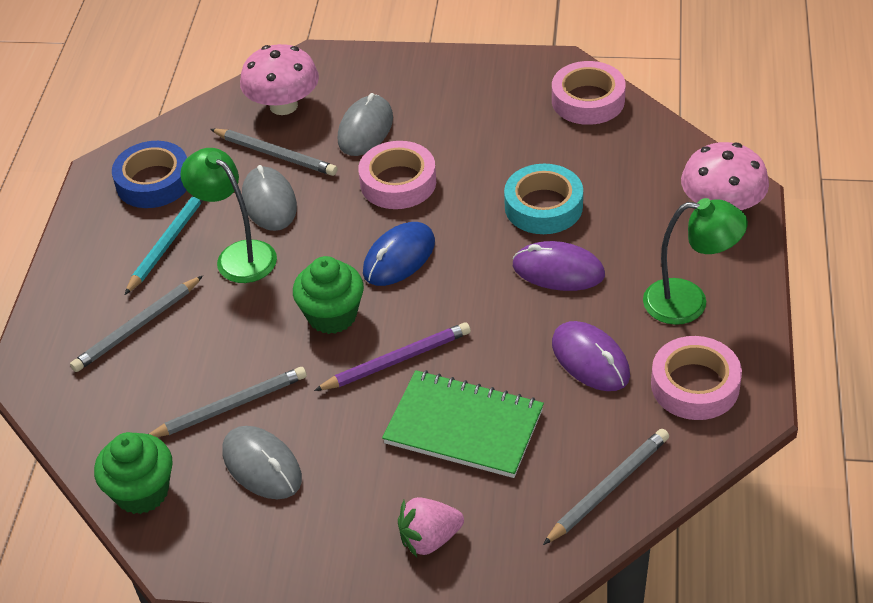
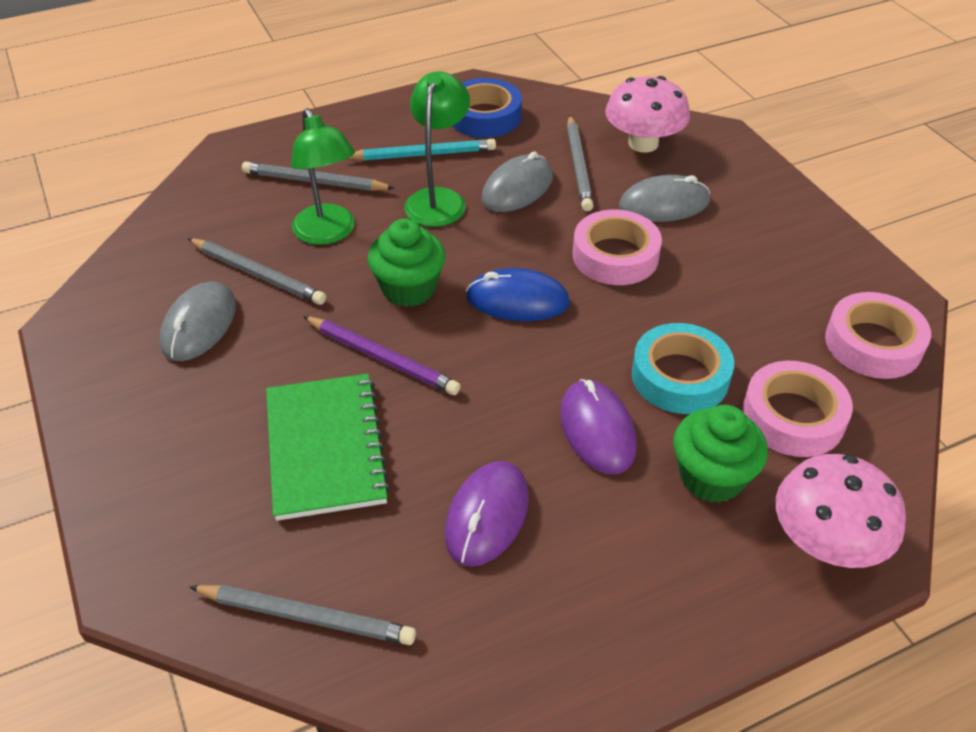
camera: 55 degrees right, 0 degrees up
green cupcake [94,432,173,514] -> green cupcake moved to [673,405,768,503]
pink strawberry [398,497,464,557] -> none
green lamp [643,198,748,325] -> green lamp moved to [291,108,355,245]
pink tape [651,336,742,420] -> pink tape moved to [742,361,853,457]

